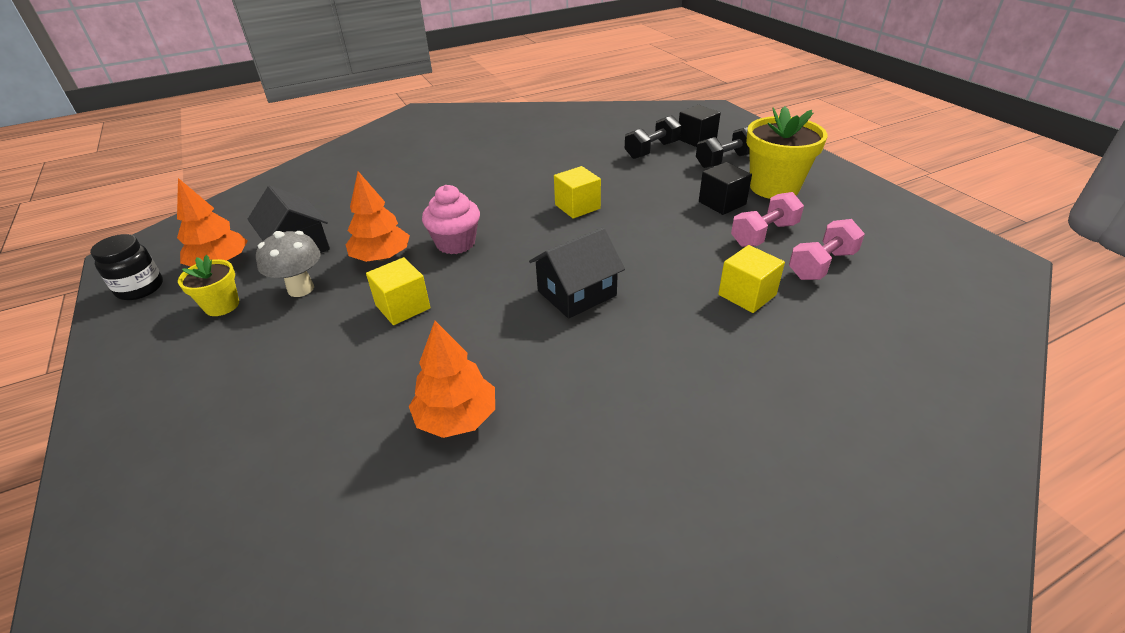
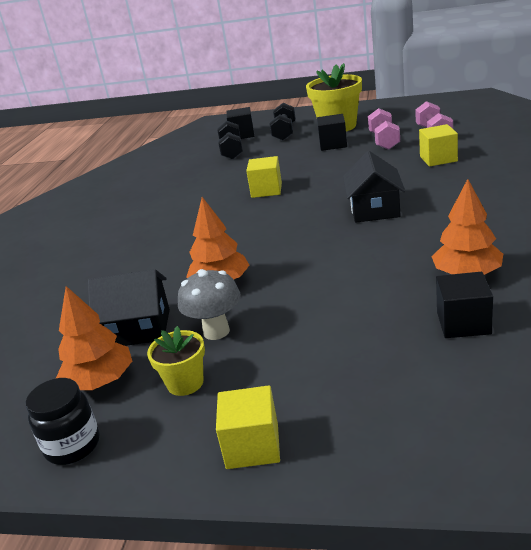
camera: 50 degrees left, 10 degrees down
yellow cube [366,257,431,325] -> yellow cube moved to [216,385,280,469]
pink cupcake [422,185,480,254] -> none
none -> black cube [436,272,493,338]

